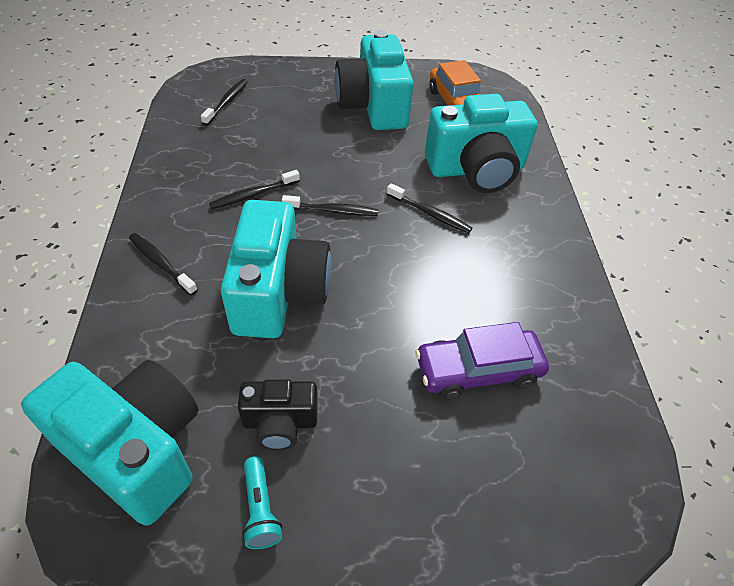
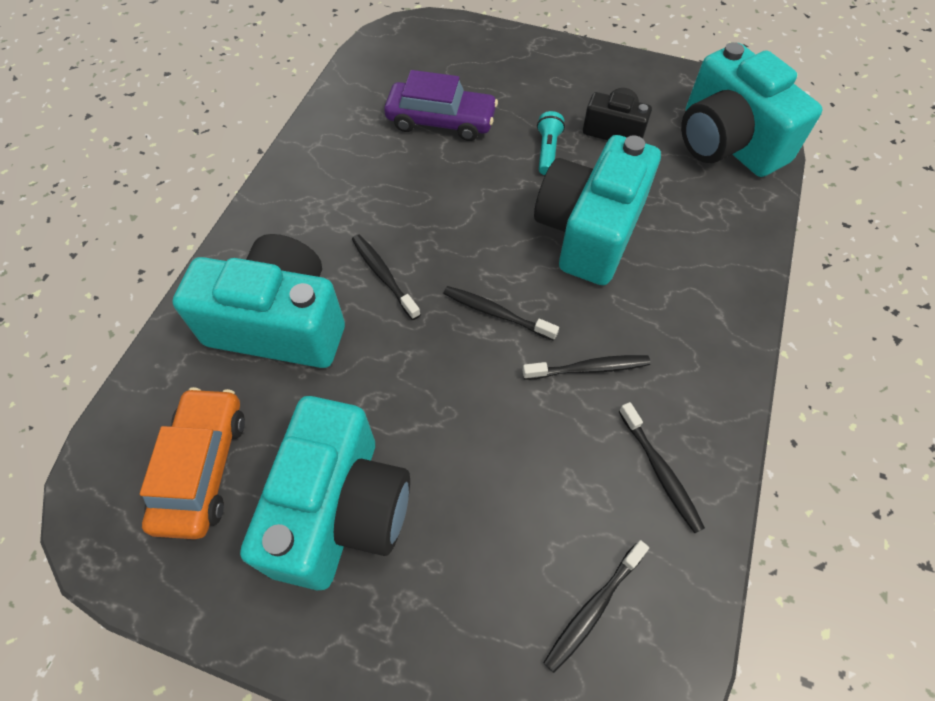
camera: 155 degrees left, 10 degrees up
black toothbrush [129,233,198,295] -> black toothbrush moved to [619,402,705,533]
turquoise flashlight [242,456,282,549] -> turquoise flashlight moved to [537,111,565,175]

